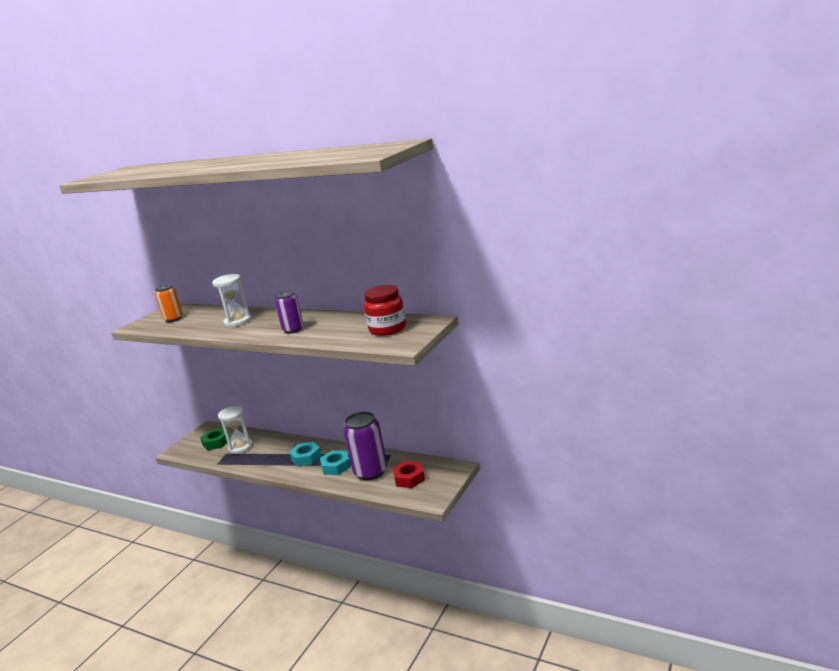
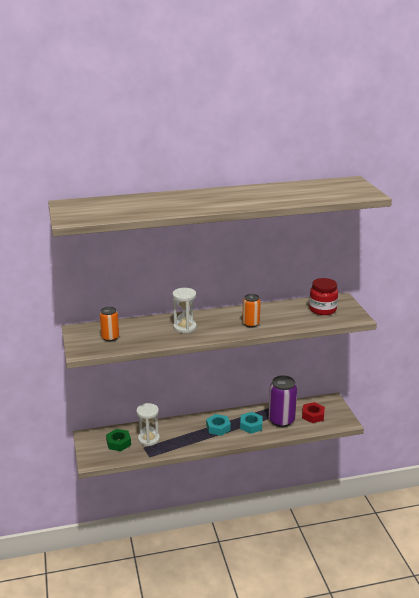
camera: 45 degrees left, 5 degrees up
purple can [275,291,304,334] -> orange can [242,294,261,327]

